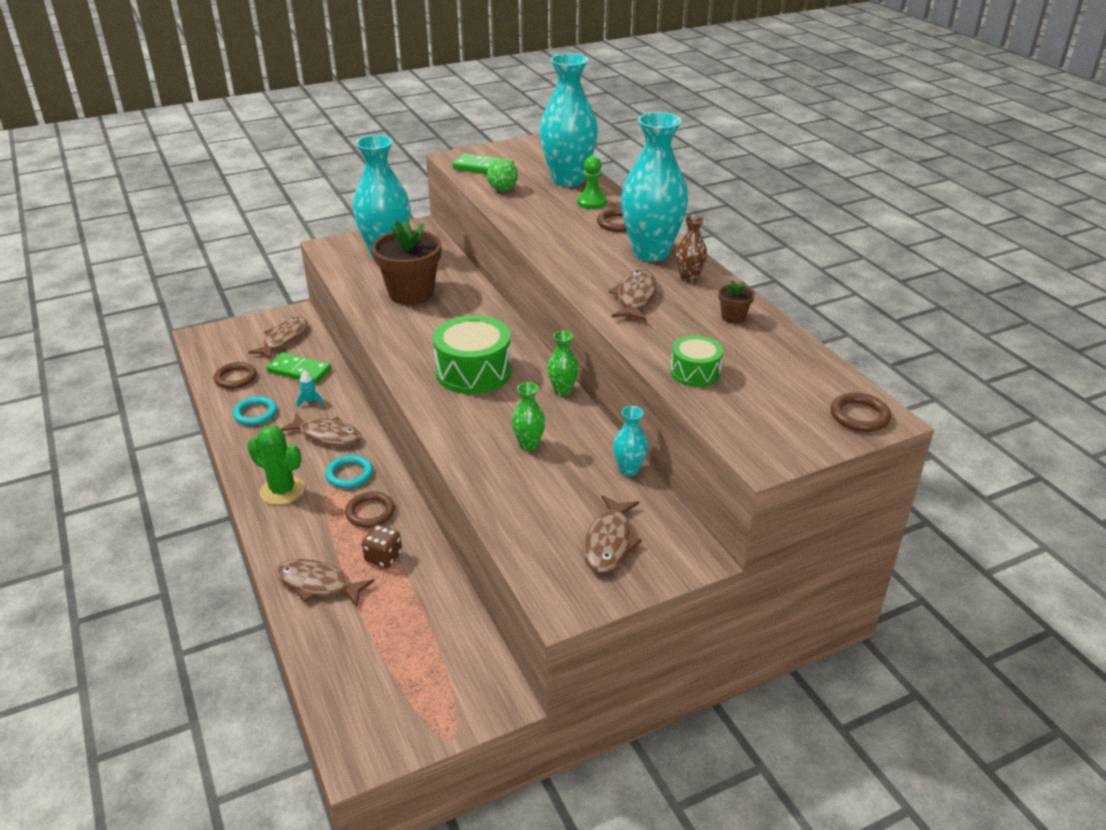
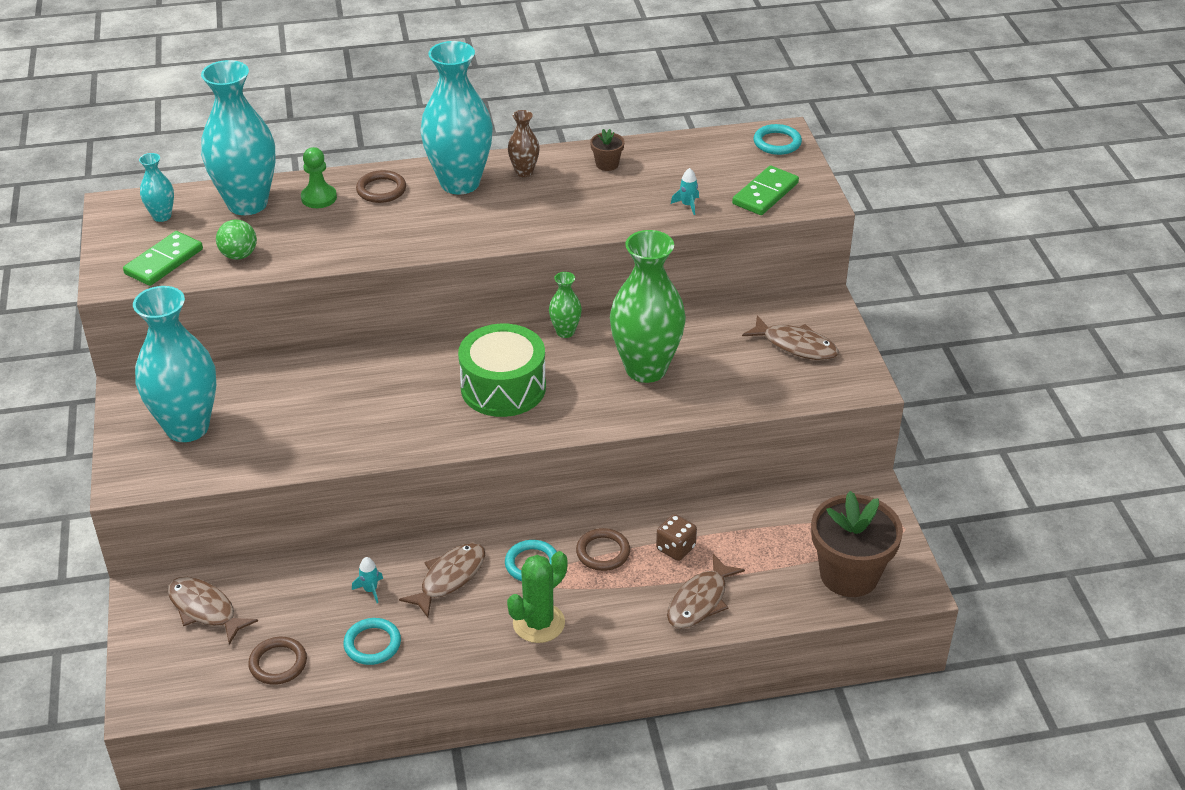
camera: 75 degrees left, 5 degrees up
green domino [266,352,331,384] -> green domino moved to [732,166,799,215]
brown flower pot [372,220,441,305] -> brown flower pot moved to [811,491,903,597]
green vase [512,382,545,451] -> green vase [610,230,686,383], size x2.21
brown fish [609,270,657,321] -> none
turquoise vase [613,406,648,476] -> turquoise vase moved to [139,153,174,222]
green drum [670,335,723,387] -> turquoise rocket [671,168,699,215]
brown ring [831,393,891,432] -> turquoise ring [754,124,802,155]

